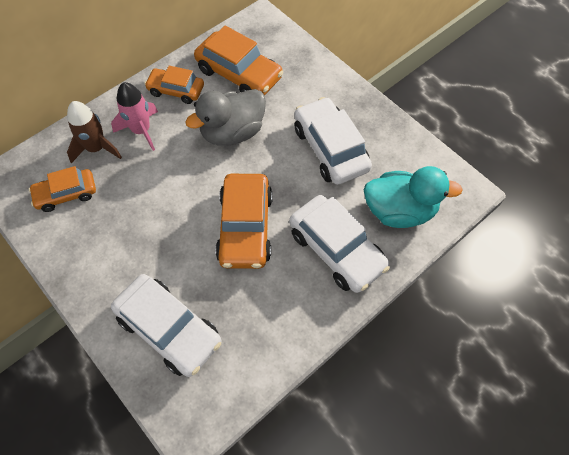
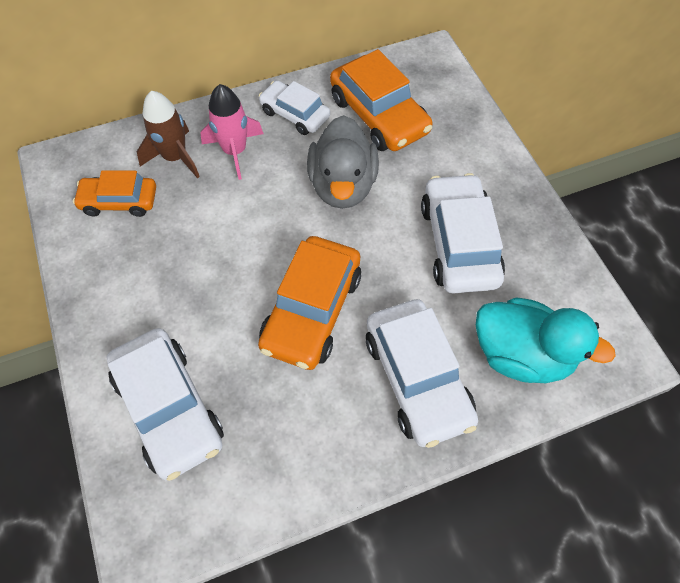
camera: 20 degrees right, 0 degrees up
orange car [144,66,204,104] -> white car [259,80,330,135]
grey duck [186,89,266,146] -> grey duck turned 75 degrees counterclockwise [307,115,379,209]

